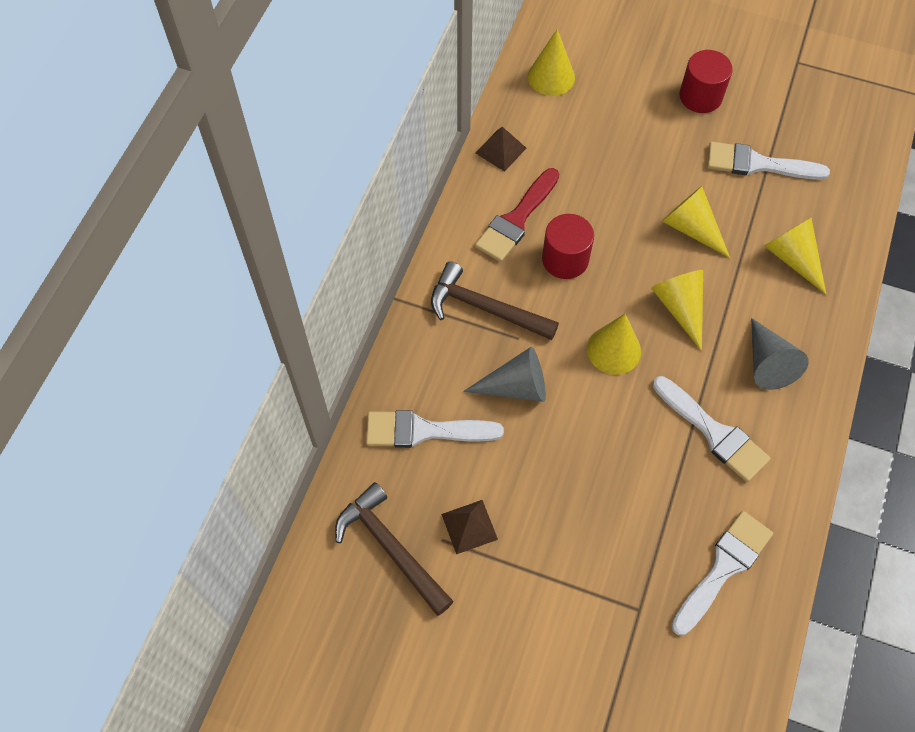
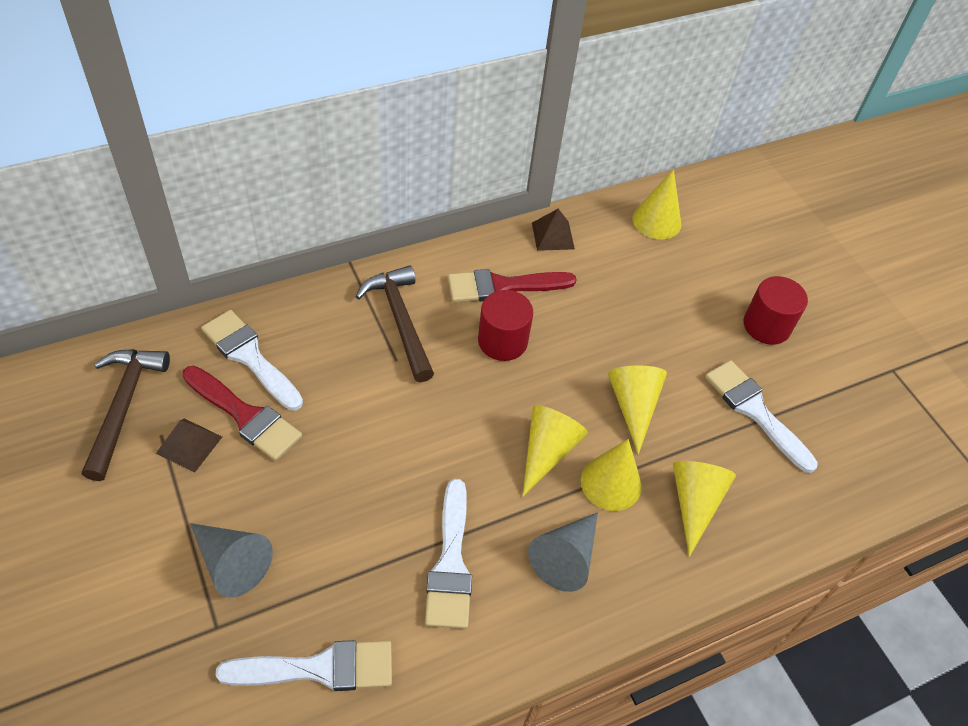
camera: 40 degrees right, 10 degrees down
grey cone [463,347,546,402] -> grey cone moved to [190,523,273,597]
yellow cone [587,314,641,375] -> yellow cone moved to [581,439,642,511]
none -> red brush [182,366,302,461]

